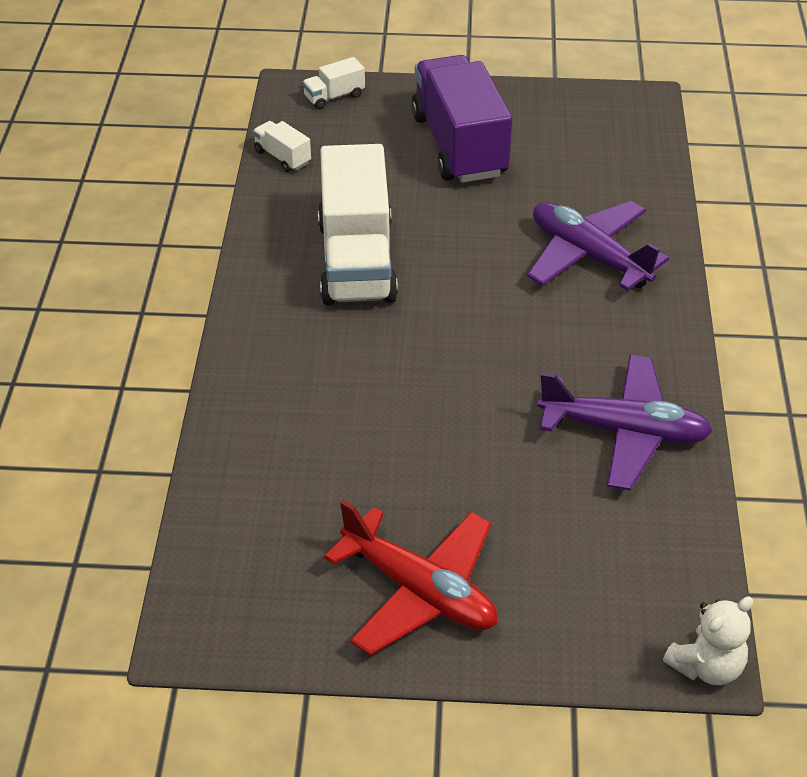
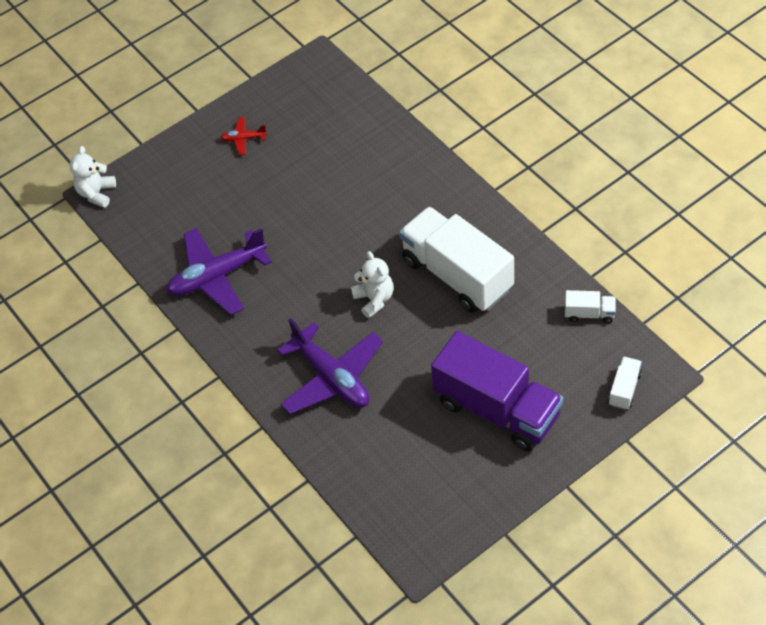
camera: 145 degrees right, 10 degrees up
red plane [324,500,498,656] -> red plane [220,117,267,155], size x0.46
purple plane [527,201,669,291] -> purple plane turned 45 degrees clockwise [277,318,383,414]
none -> white teddy bear [351,251,393,318]

